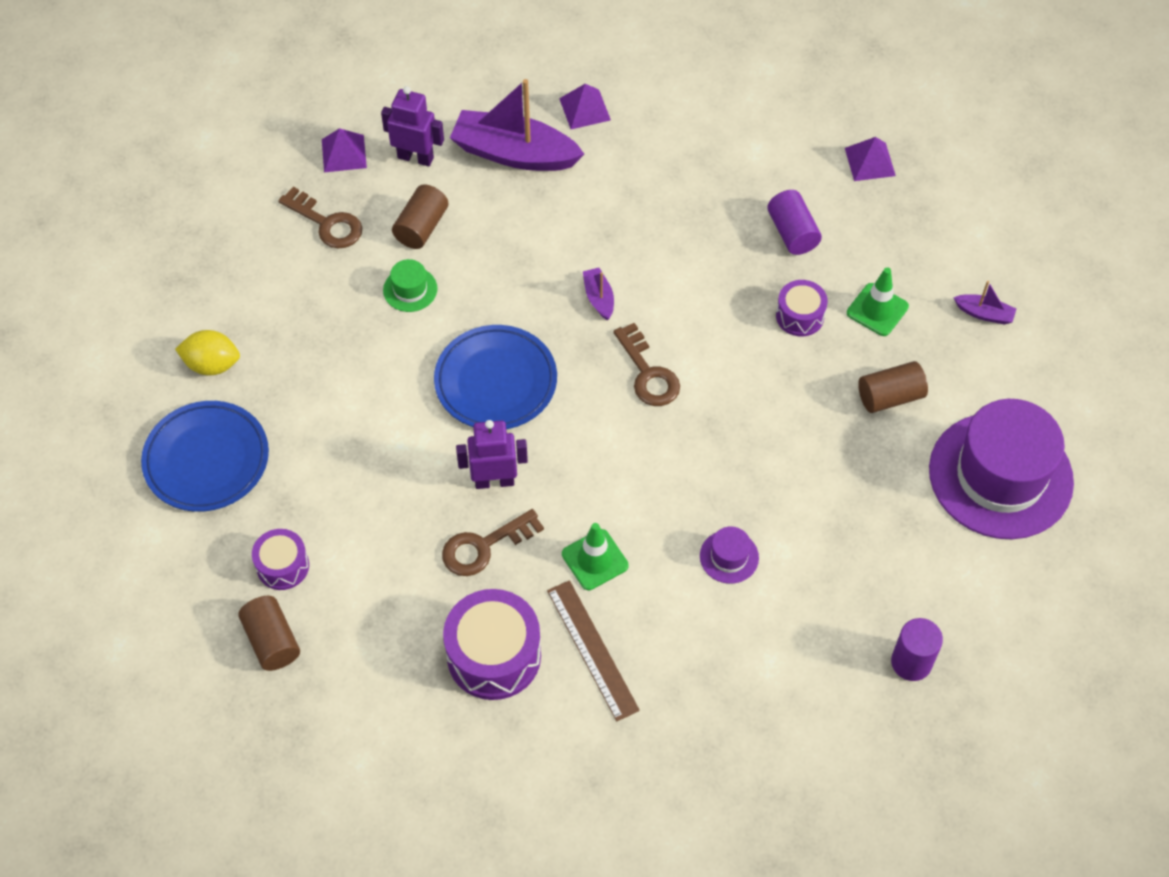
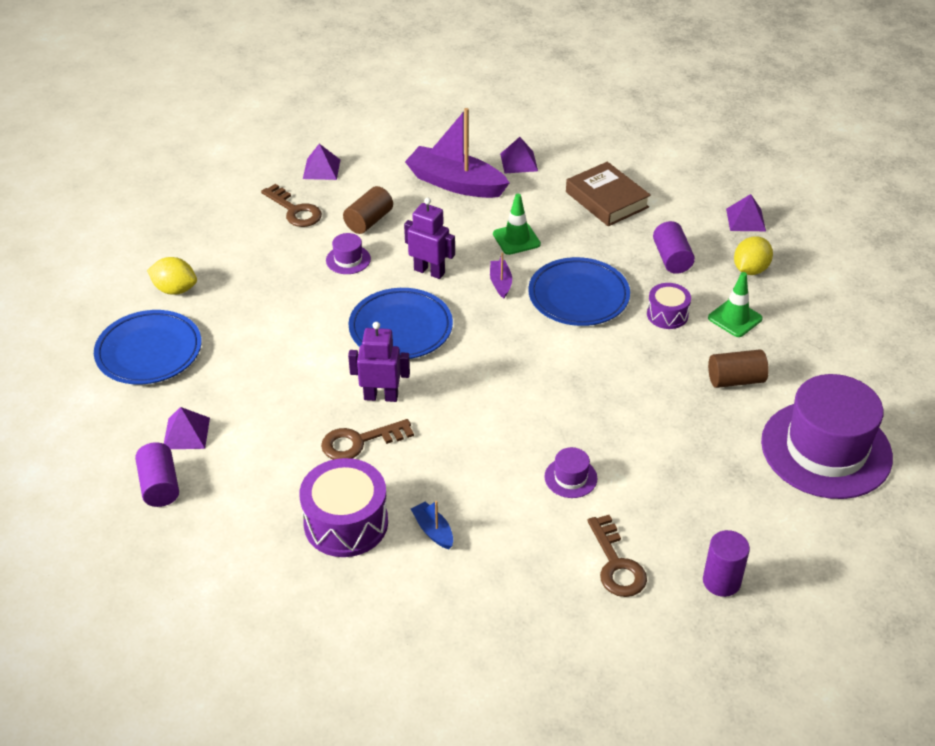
camera: 10 degrees right, 15 degrees down
brown cylinder [238,596,300,671] -> purple cylinder [135,442,179,507]
purple drum [252,529,309,590] -> purple pyramid [164,407,210,449]
purple robot [381,86,444,166] -> purple robot moved to [404,197,455,279]
green hat [383,259,437,312] -> purple hat [326,233,371,274]
brown ruler [547,580,640,722] -> blue boat [411,501,453,549]
green traffic cone [562,523,629,590] -> green traffic cone moved to [493,194,541,255]
brown key [613,323,680,406] -> brown key moved to [587,515,647,597]
purple boat [953,281,1016,325] -> none
none -> blue plate [528,257,630,326]
none -> brown book [566,162,651,226]
none -> yellow lemon [734,236,773,275]

